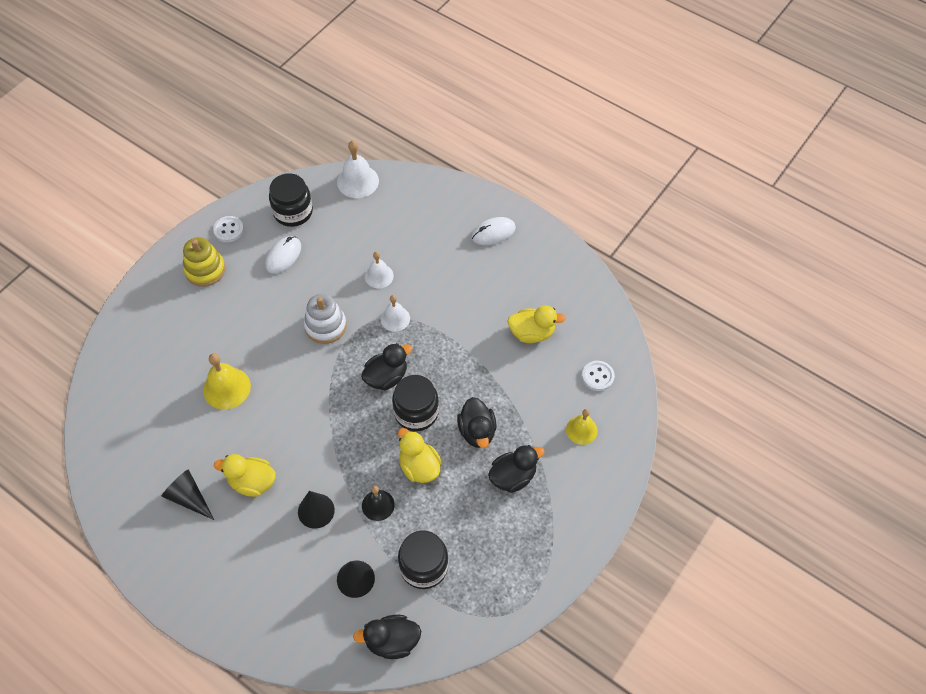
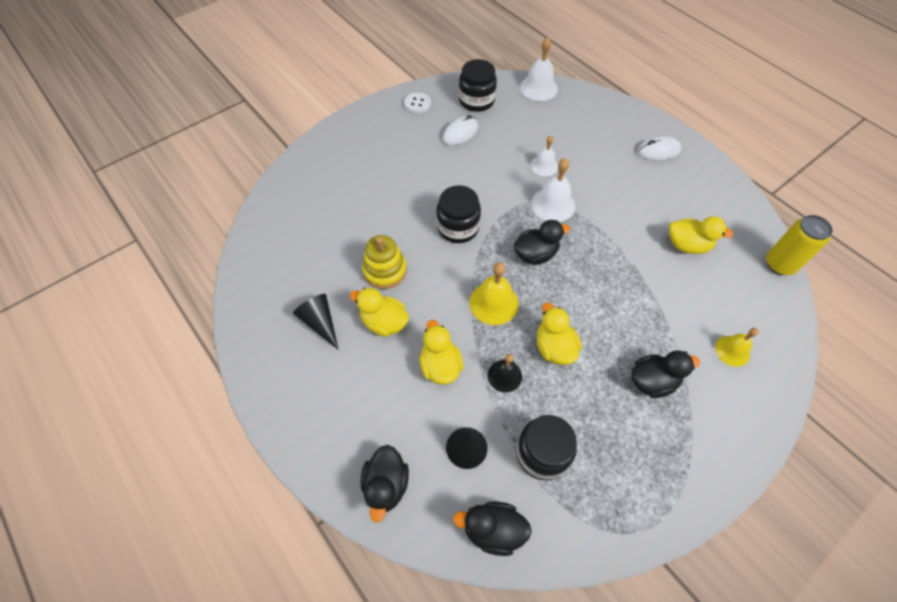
camera: 15 degrees right, 0 degrees up
yellow stacking toy [183,237,226,287] -> yellow stacking toy moved to [362,235,407,289]
yellow bell [203,353,251,409] -> yellow bell moved to [469,263,519,325]
black cone [298,491,335,529] -> yellow duck [420,320,464,385]
white stacking toy [304,294,346,344] -> none
white bell [381,295,410,332] -> white bell [531,158,575,222], size x1.53
black jar [392,375,439,431] -> black jar moved to [436,185,481,243]
black duck [457,397,497,448] -> black duck moved to [361,445,409,523]
white button [582,361,615,391] -> none
none -> yellow can [766,215,833,275]

